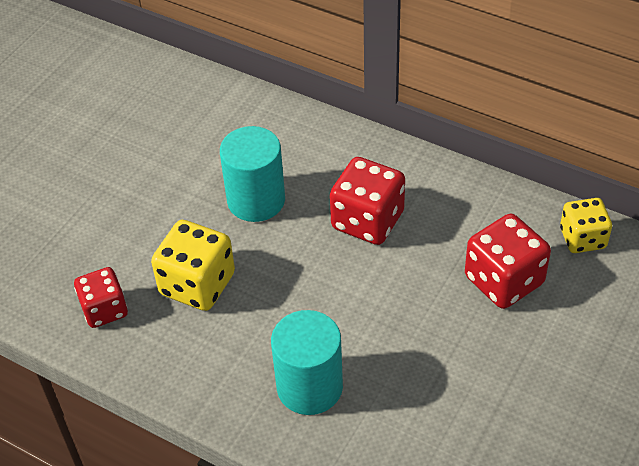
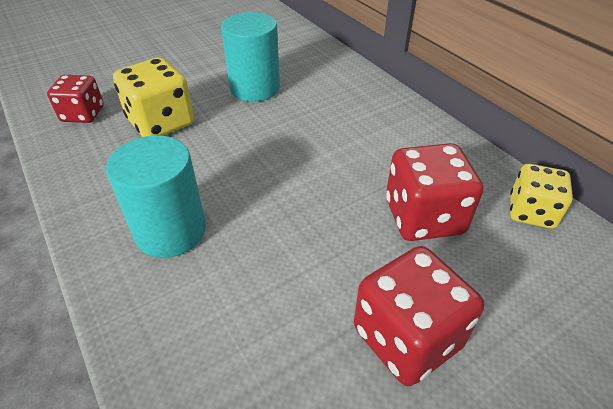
camera: 25 degrees right, 5 degrees down
red dice [330,157,405,245] -> red dice moved to [354,246,484,386]

